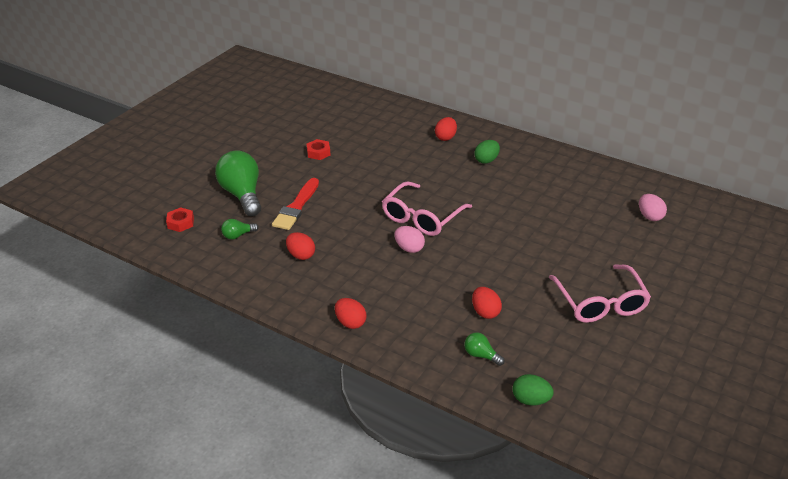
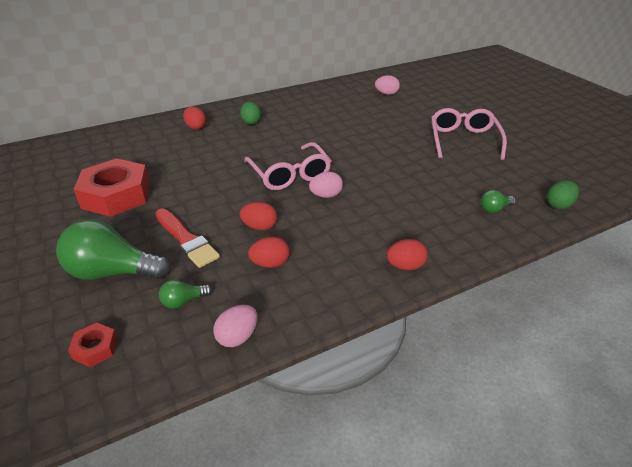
camera: 60 degrees left, 0 degrees up
green light bulb [221,219,259,239] -> green light bulb turned 60 degrees clockwise [159,280,212,309]
red nut [306,139,331,160] -> red nut [74,158,150,217], size x2.28
red egg [472,287,502,319] -> red egg moved to [240,202,277,230]
pink glasses [549,265,651,323] -> pink glasses turned 105 degrees counterclockwise [431,108,507,160]
none -> pink egg [213,305,258,347]

